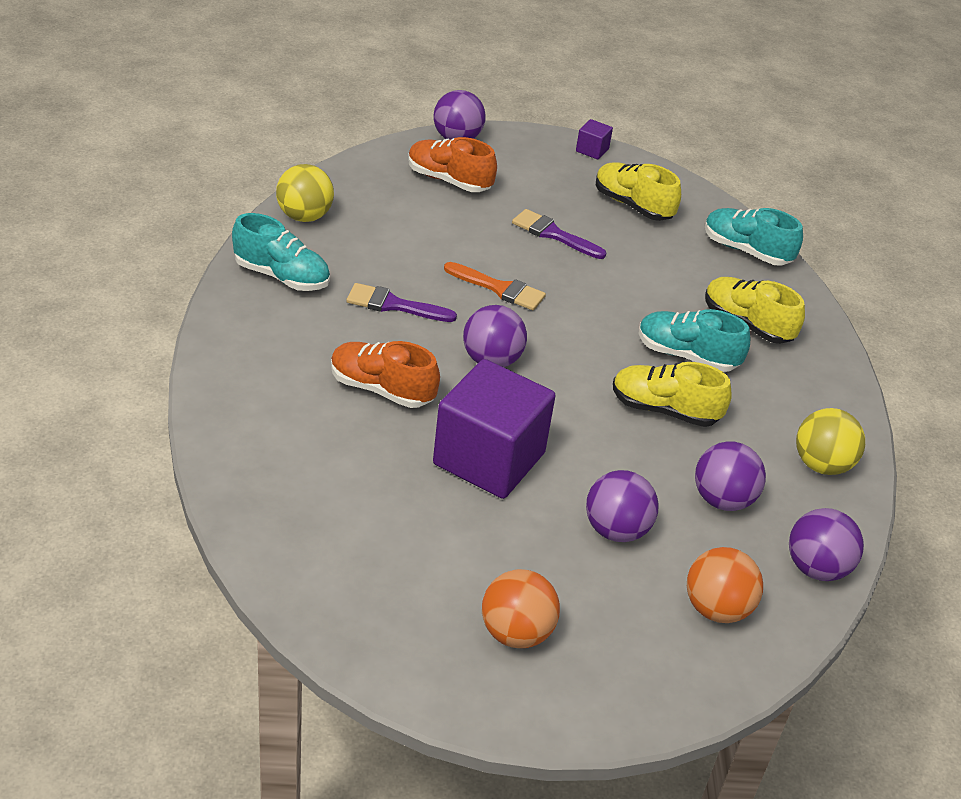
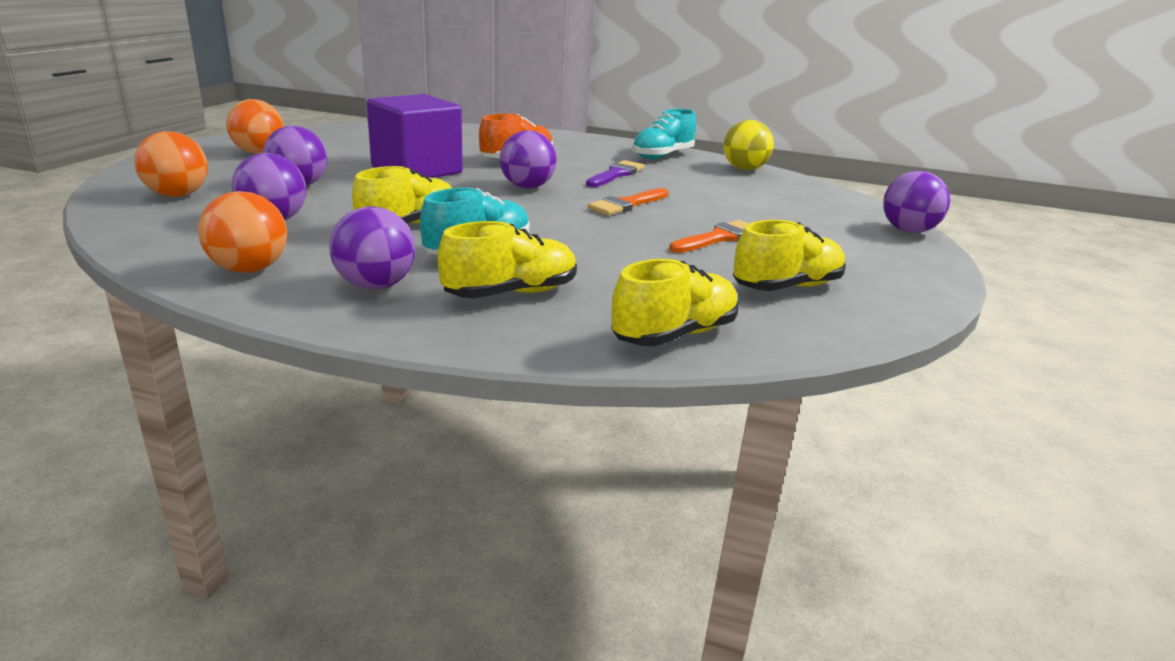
camera: 110 degrees right, 15 degrees down
orange shoe [408,137,497,192] -> none
purple brush [512,209,606,259] -> orange brush [669,220,749,253]
purple cube [576,119,613,160] -> none
turquoise shoe [705,208,803,266] -> yellow shoe [611,259,739,346]
purple ball [789,508,864,581] -> purple ball moved to [329,206,415,290]
yellow ball [796,408,865,475] -> orange ball [198,191,287,273]

